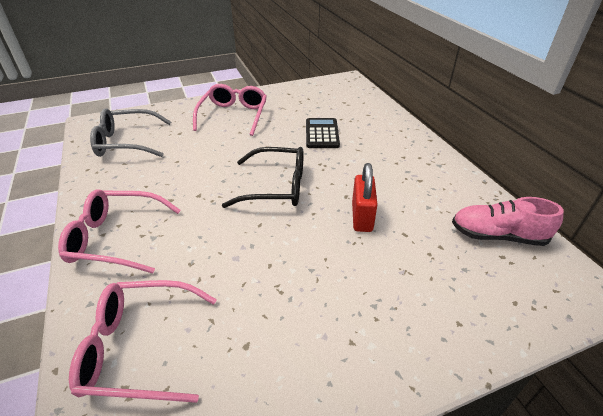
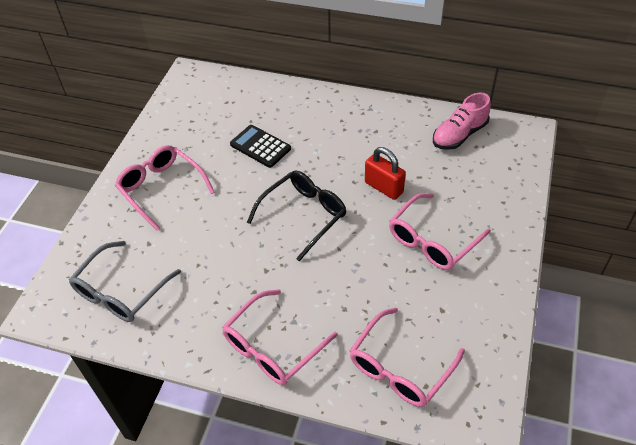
camera: 50 degrees left, 10 degrees up
none -> pink glasses [389,193,491,270]

